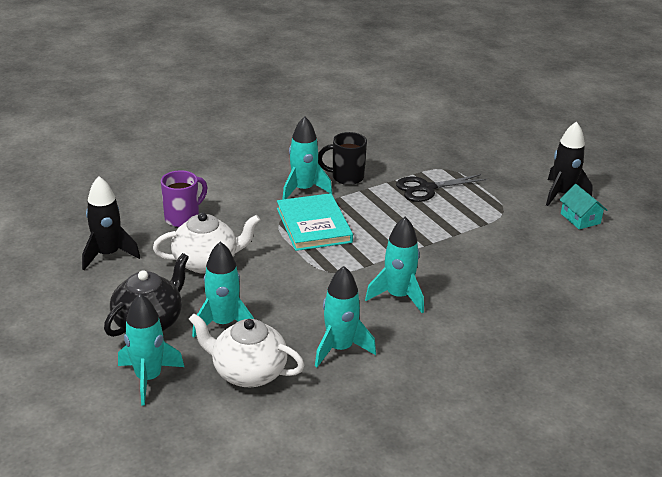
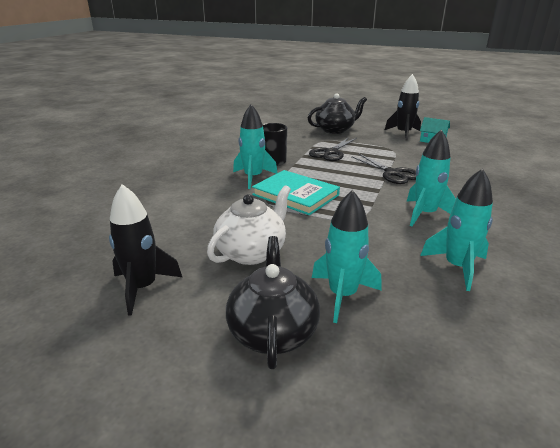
camera: 35 degrees left, 5 degrees down
turquoise rocket [118,294,184,406] -> none
purple mug [161,170,208,227] -> none
white teapot [189,313,304,387] -> none
none -> black teapot [308,93,367,134]
none -> black scissors [351,154,416,184]

